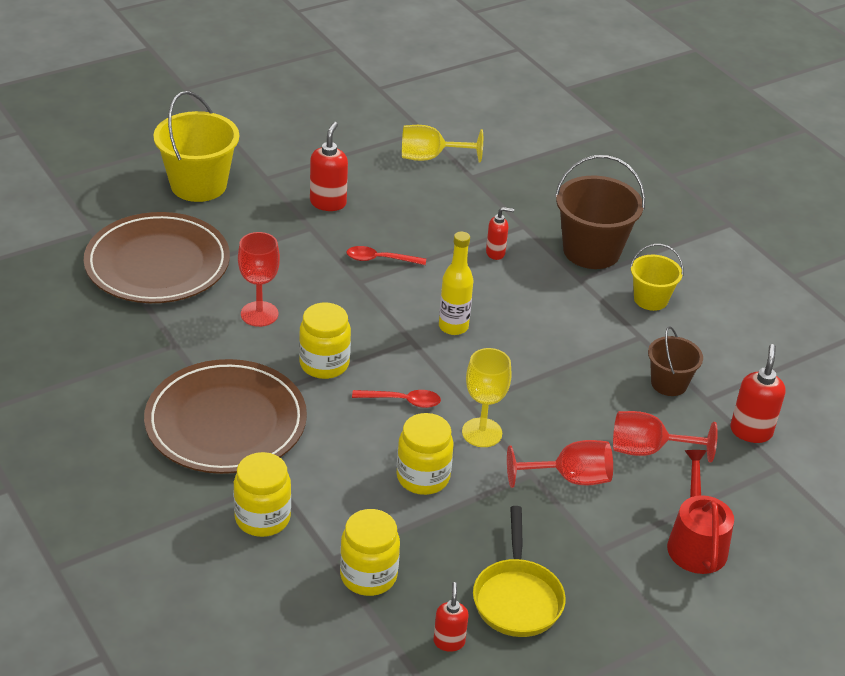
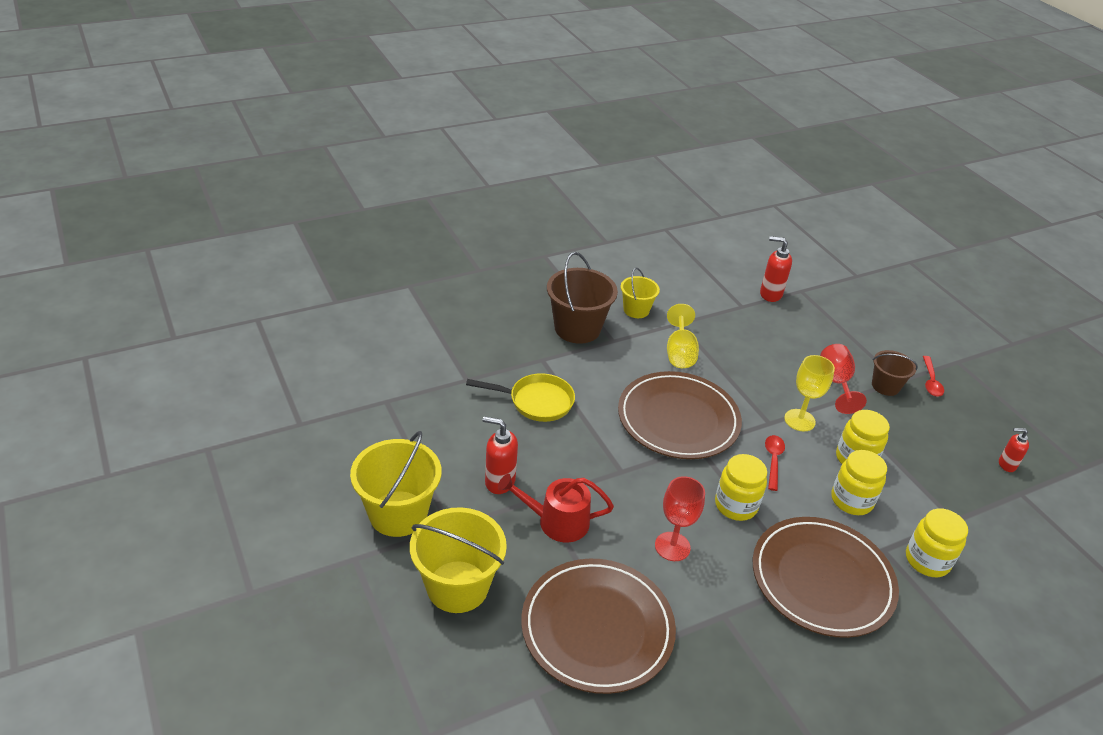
camera: 85 degrees left, 0 degrees up
yellow jar [340,509,400,596] -> yellow jar moved to [831,450,887,515]
red spoon [347,246,426,265] -> red spoon moved to [923,356,944,397]
yellow goblet [402,125,483,163] -> yellow goblet moved to [667,304,699,368]
yellow bottle [439,232,474,335] -> brown plate [618,371,742,459]
yellow pan [473,506,566,637] -> yellow pan moved to [466,373,575,422]
red soap dispenser [486,207,514,260] -> none
red goblet [613,411,718,463] -> none
brown bucket [648,326,703,396] -> brown bucket moved to [872,350,918,396]
red watering can [667,450,734,574] -> red watering can moved to [498,474,614,542]
none -> yellow bucket [350,431,441,537]

